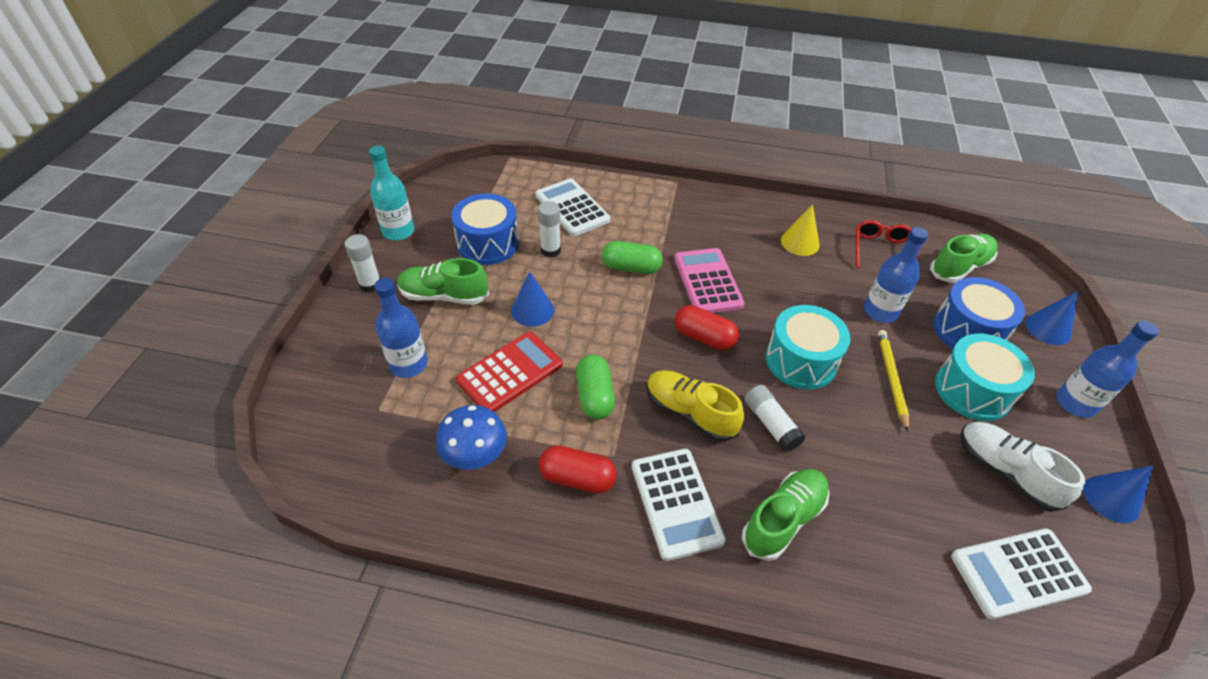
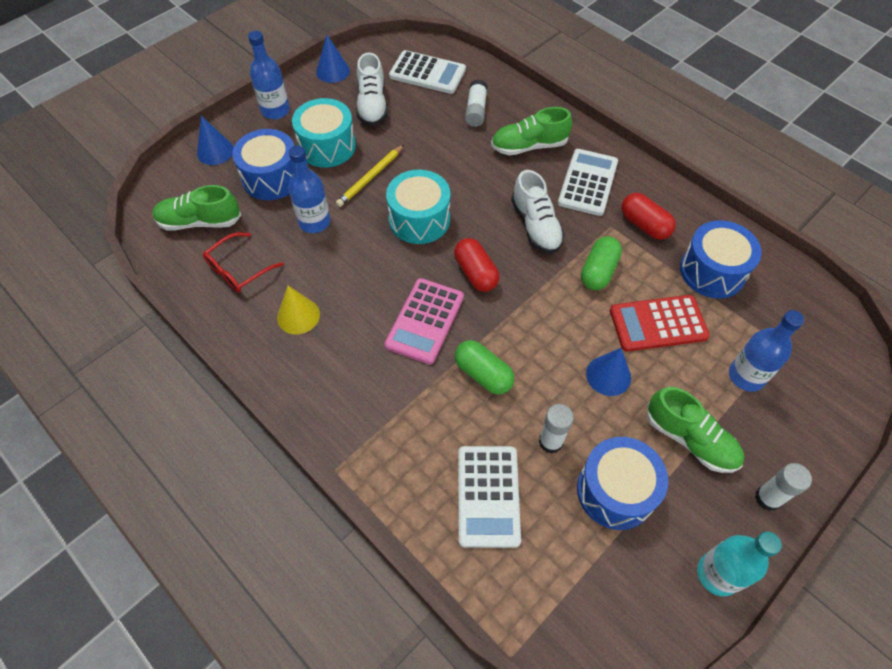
camera: 145 degrees left, 10 degrees up
blue mushroom [436,405,507,470] -> blue drum [680,220,762,298]
yellow shoe [647,370,744,442] -> white shoe [511,170,565,254]
white glue stick [744,385,806,452] -> white glue stick moved to [465,79,488,127]

